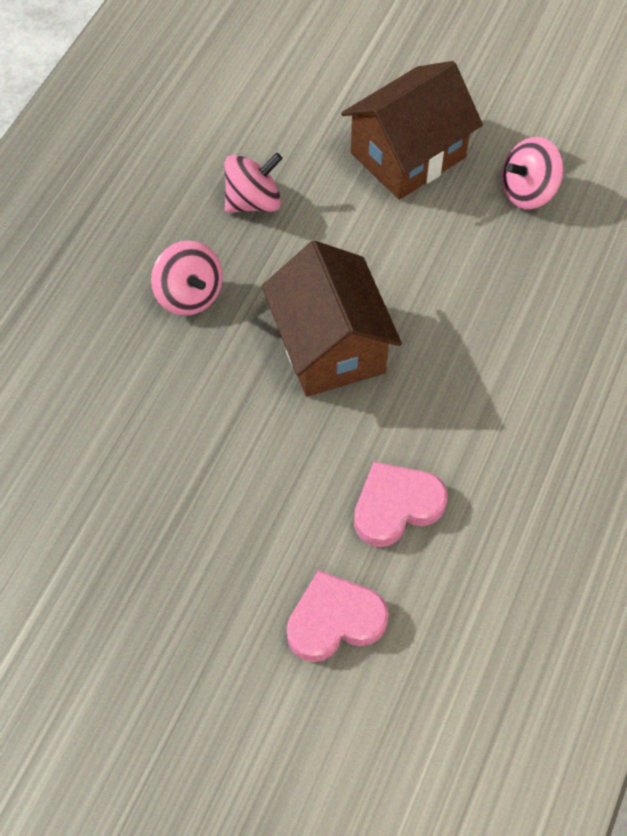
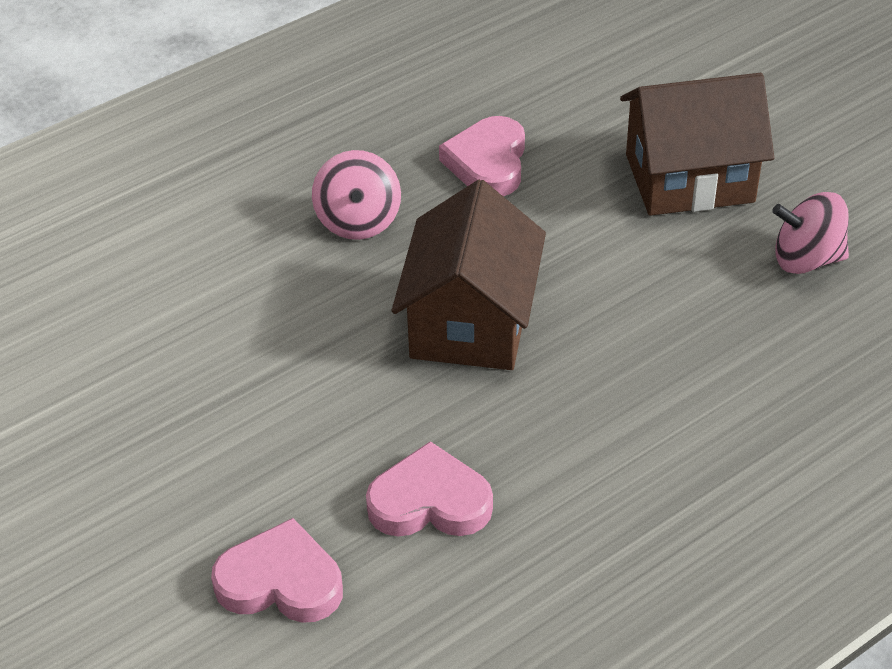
camera: 30 degrees right, 15 degrees down
pink spinning top [224,153,283,213] -> pink heart [439,116,525,196]

